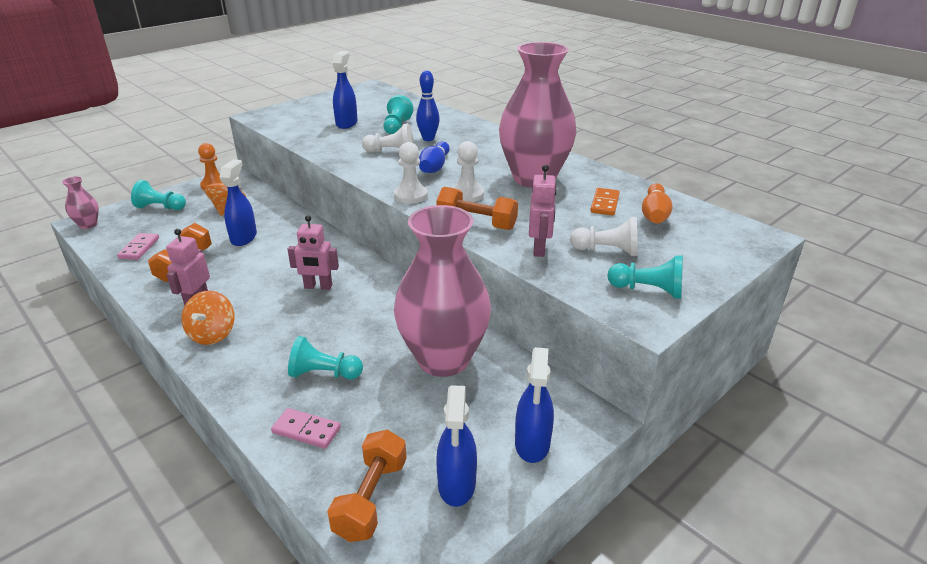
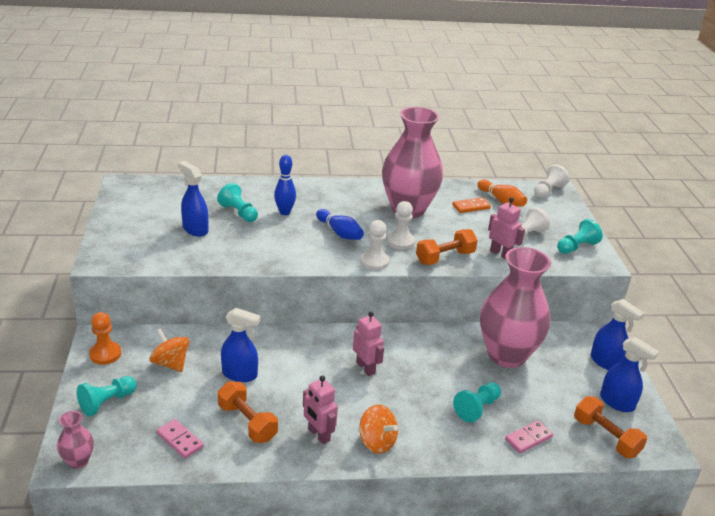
camera: 55 degrees left, 0 degrees up
blue spray bottle [219,160,257,246] -> blue spray bottle turned 150 degrees clockwise [221,308,260,382]
pink robot [287,215,339,290] -> pink robot turned 75 degrees counterclockwise [353,311,384,376]
white pawn [362,123,414,152] -> white pawn moved to [534,164,570,198]
orange domino [590,188,620,216] -> orange domino turned 75 degrees counterclockwise [452,197,491,213]

